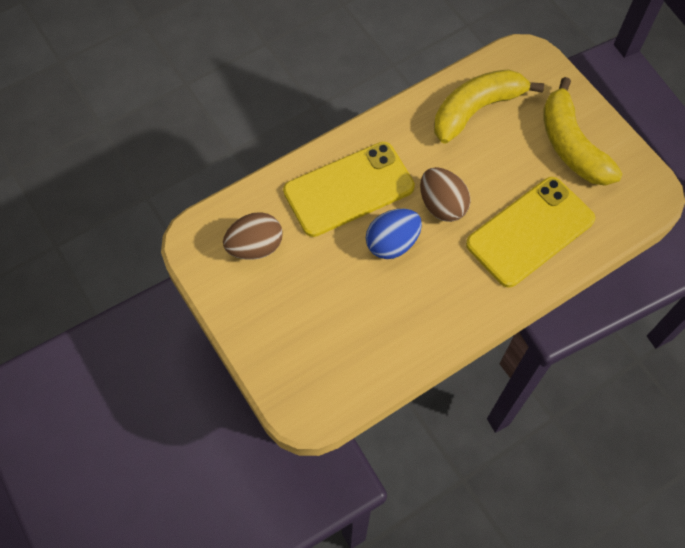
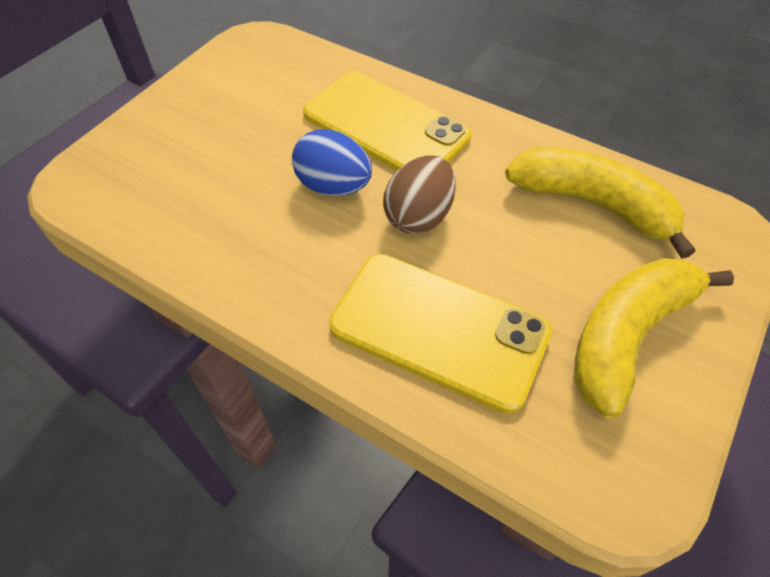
camera: 65 degrees right, 10 degrees down
brown egg [223,212,283,260] -> none

